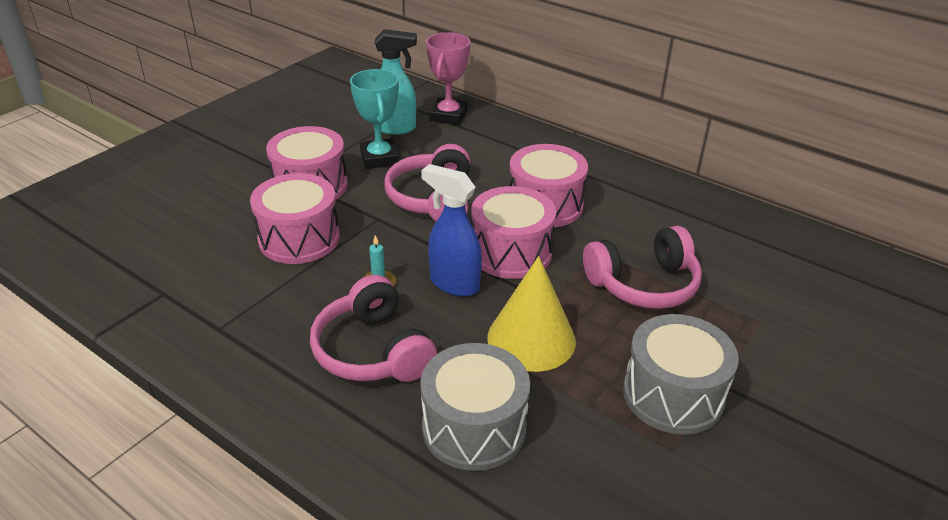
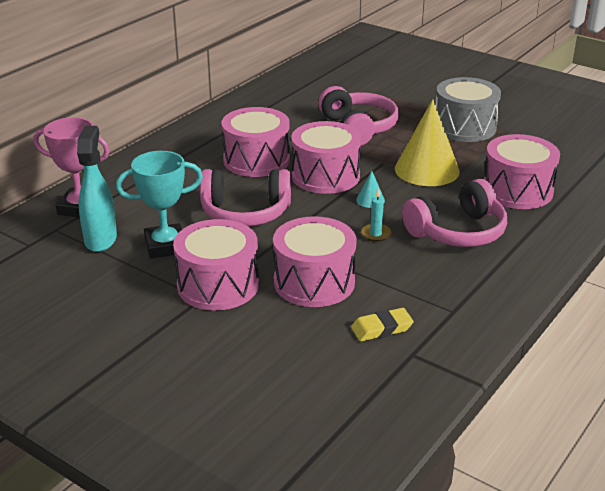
camera: 90 degrees left, 5 degrees down
grey drum [420,343,530,471] -> pink drum [484,134,560,209]
blue spray bottle [421,164,482,297] -> turquoise cone [356,171,385,208]
none -> yellow eraser [351,308,414,342]

